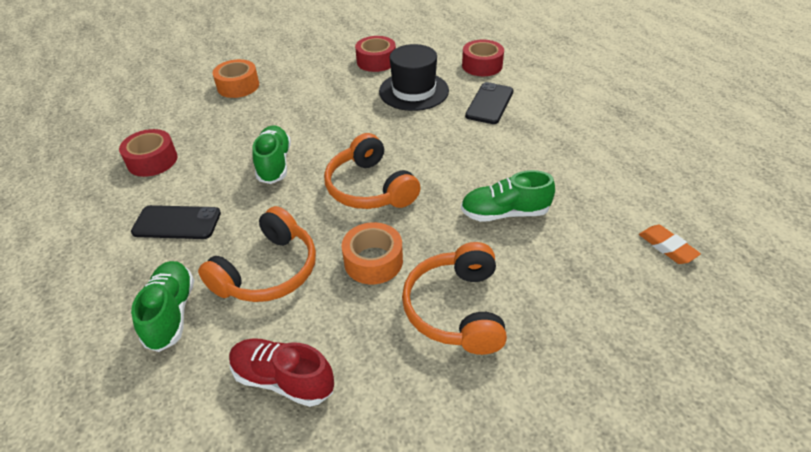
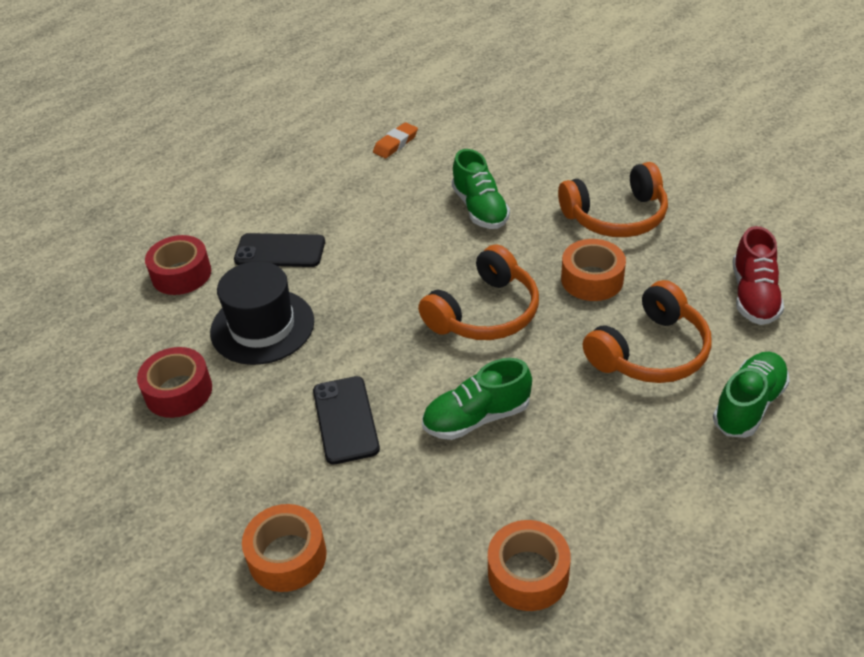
camera: 105 degrees left, 0 degrees up
red tape [119,129,177,177] -> orange tape [488,520,571,611]
black phone [131,205,221,239] -> black phone moved to [313,376,380,464]
green shoe [131,261,194,352] -> green shoe turned 150 degrees clockwise [713,352,790,438]
orange headphones [198,206,316,302] -> orange headphones turned 120 degrees clockwise [583,280,712,383]
orange eraser [639,225,701,264] -> orange eraser moved to [373,122,418,158]

